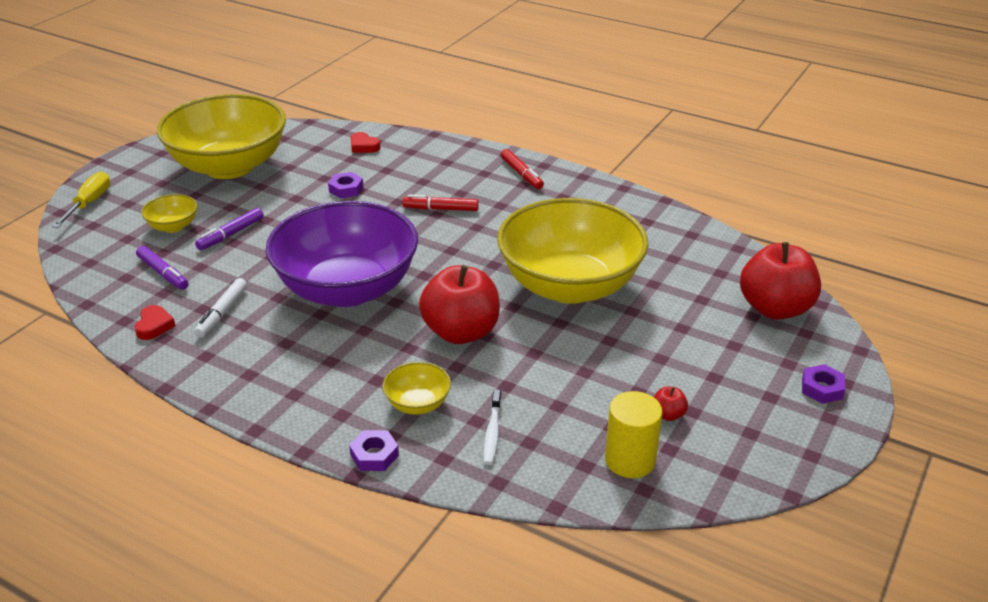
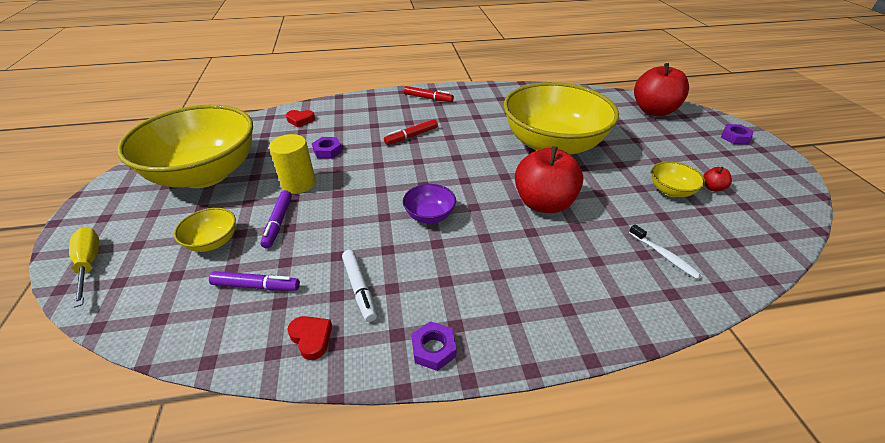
camera: 40 degrees left, 5 degrees up
purple bowl [266,201,418,307] -> purple bowl [403,184,456,224], size x0.40
purple nut [349,430,399,471] -> purple nut moved to [411,321,457,371]
yellow bowl [383,362,451,415] -> yellow bowl moved to [651,161,705,197]
yellow cylinder [605,391,663,478] -> yellow cylinder moved to [269,134,316,194]

